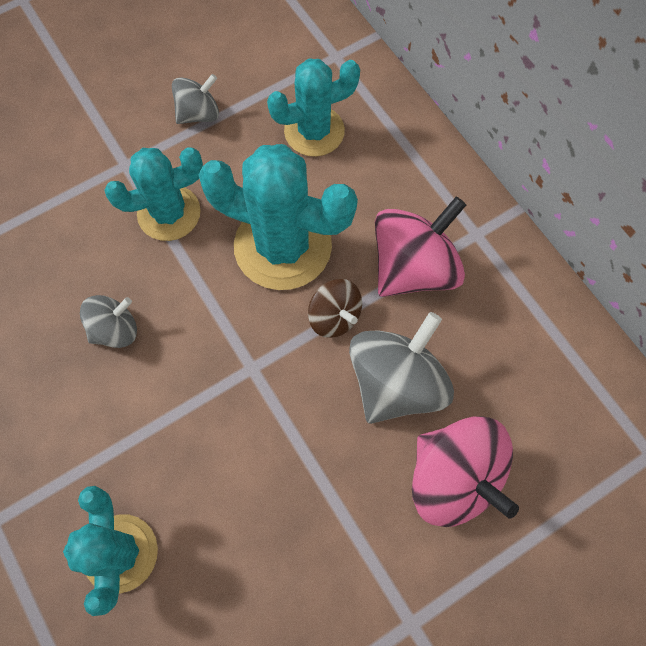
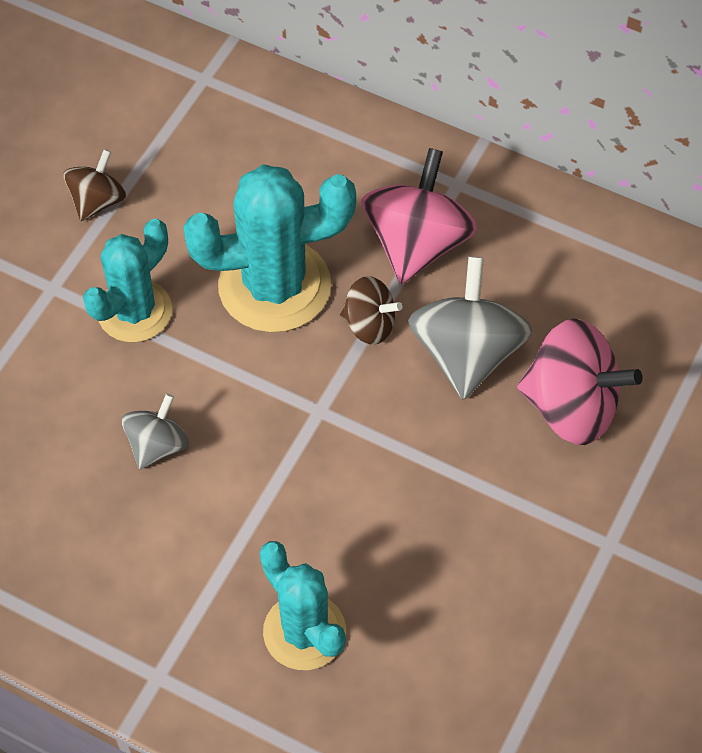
camera: 30 degrees left, 10 degrees down
grey spinning top [172,74,219,124] -> brown spinning top [63,149,126,221]
turquoise cactus [267,58,360,157] -> none

